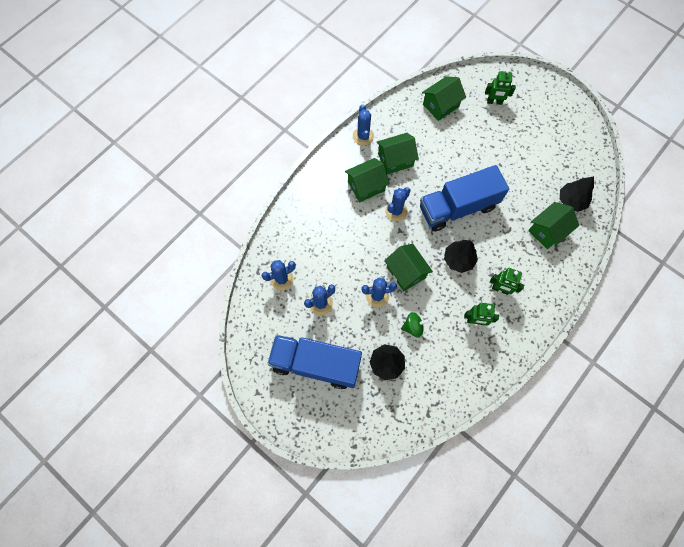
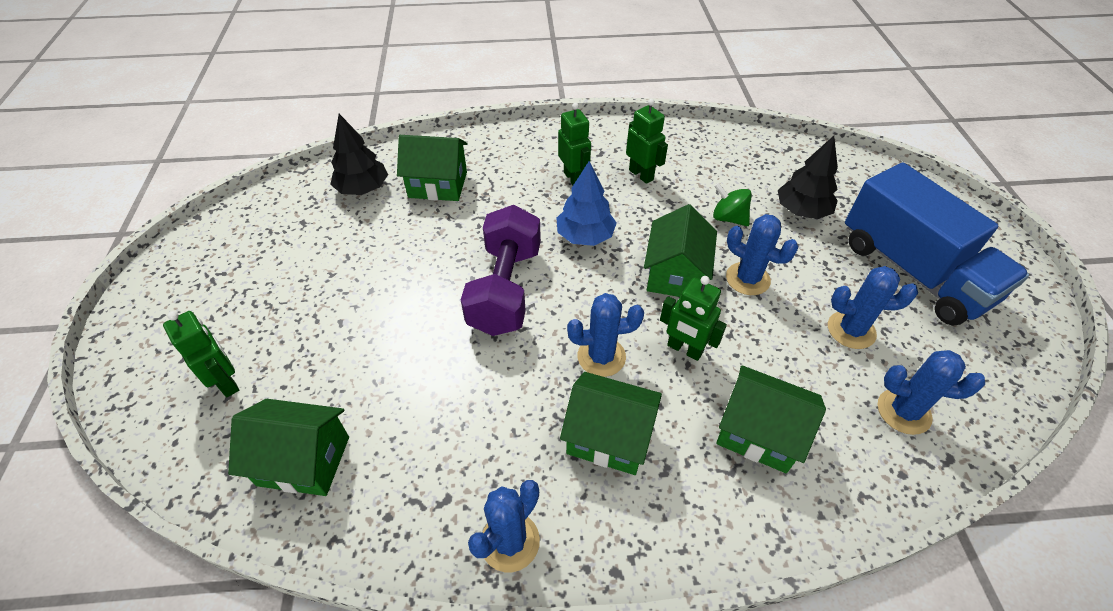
camera: 135 degrees left, 20 degrees down
green house [376,133,419,174] -> green house moved to [716,365,826,473]
blue truck [420,165,509,232] -> purple dumbbell [461,205,541,336]
black tree [444,240,478,273] -> blue tree [556,161,617,246]
none -> green robot [660,276,727,361]

